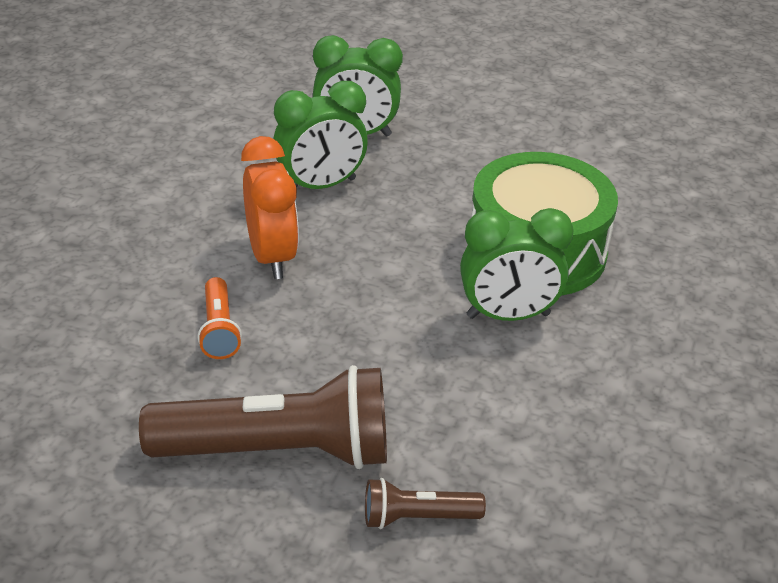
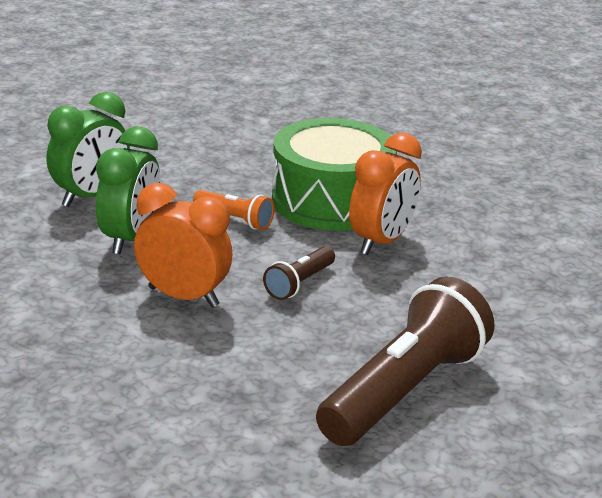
camera: 50 degrees left, 10 degrees down
orange flashlight [198,277,242,359] -> orange flashlight moved to [193,190,274,230]
brown flashlight [365,478,486,529] -> brown flashlight moved to [263,246,335,300]
green clock [460,208,574,321] -> orange clock [349,132,422,255]

